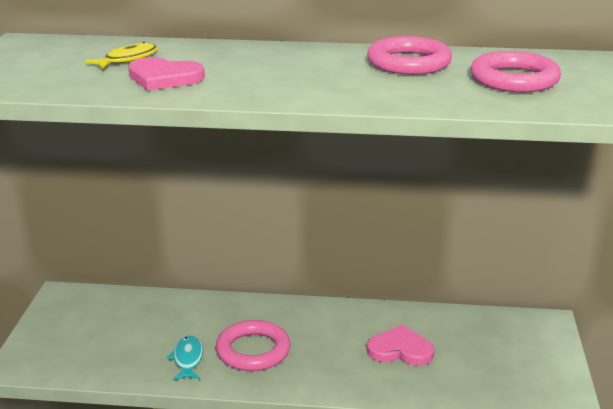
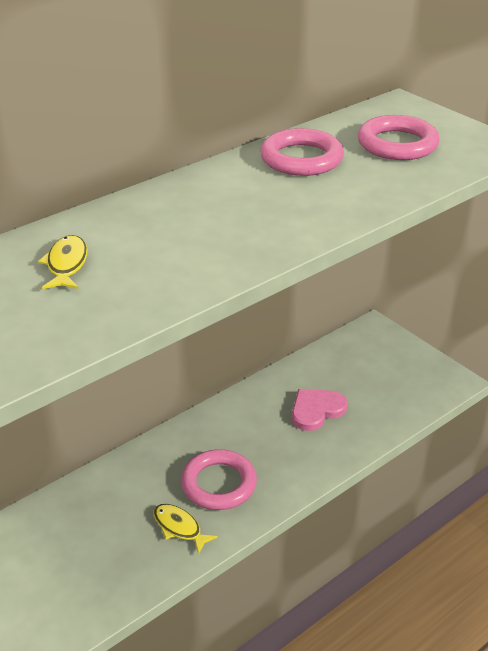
camera: 45 degrees left, 10 degrees up
pink heart [128,57,205,91] -> none
turquoise fish [167,335,203,380] -> yellow fish [153,504,218,554]

